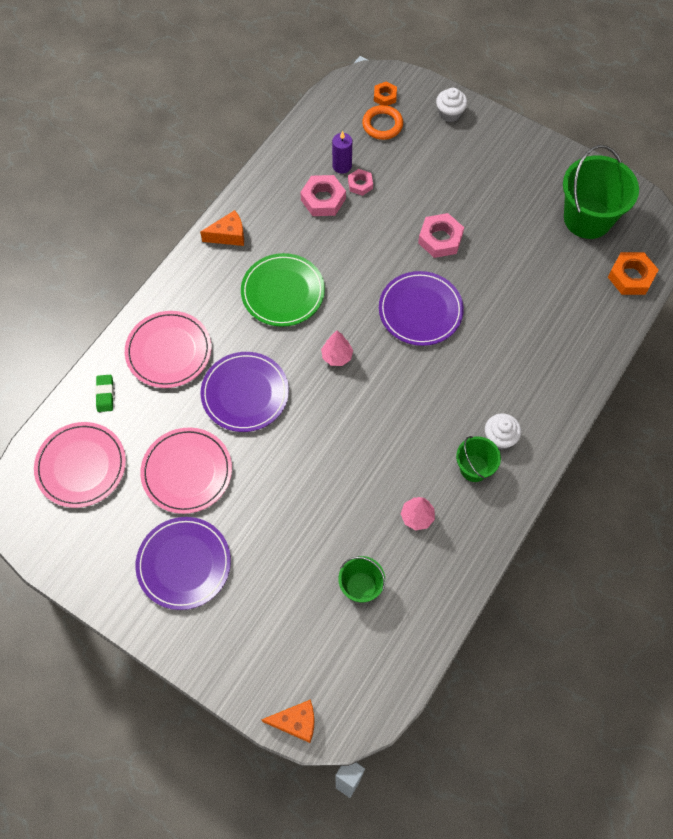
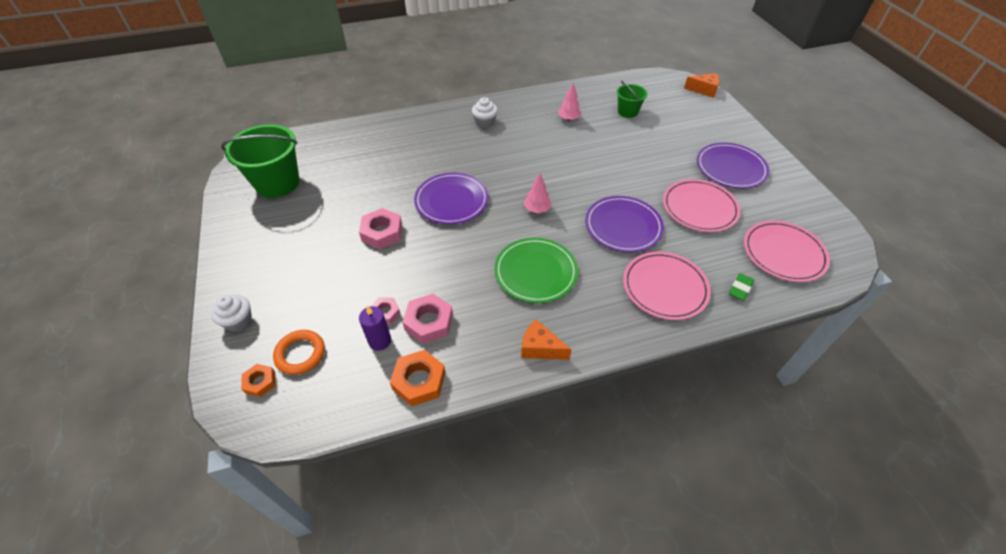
camera: 140 degrees left, 15 degrees down
orange cheese [262,699,314,743] -> orange cheese turned 150 degrees clockwise [684,73,719,98]
green bucket [456,436,501,482] -> none
orange nut [608,252,659,295] -> orange nut moved to [390,350,446,406]

